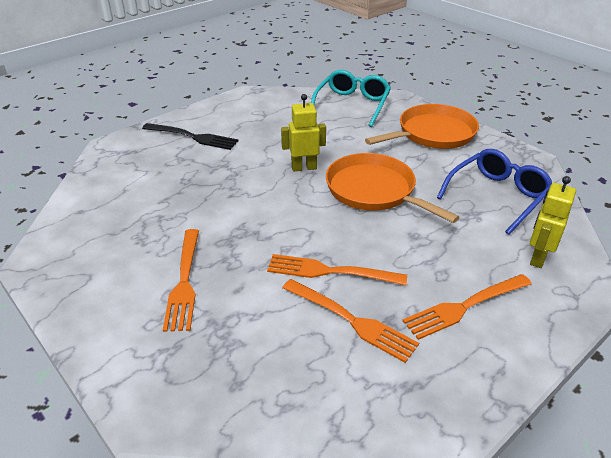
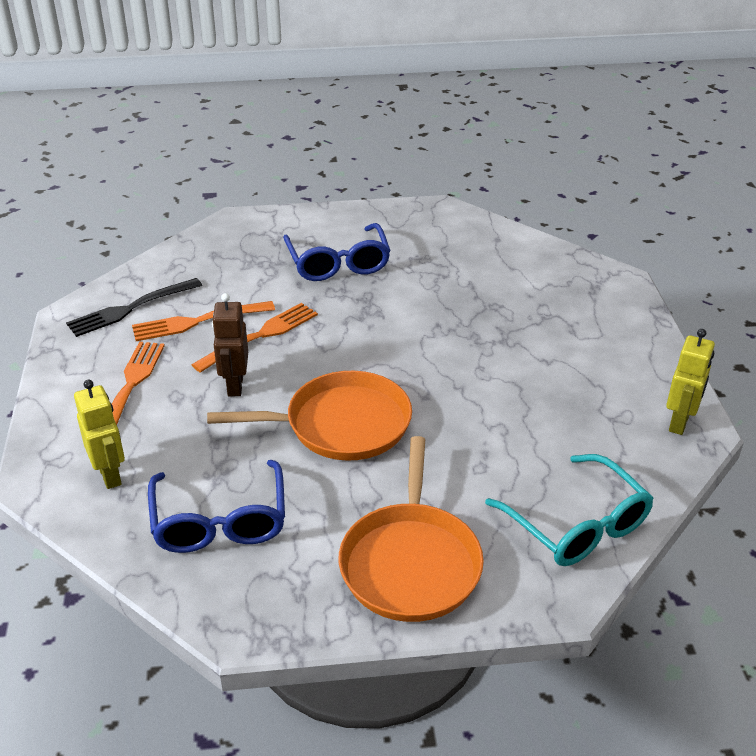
camera: 125 degrees right, 0 degrees up
black fork [142,123,238,150] -> black fork moved to [66,278,202,337]
orange fork [163,229,199,332] -> blue glasses [283,223,391,281]
yellow robot [281,94,326,172] -> yellow robot moved to [666,329,715,435]
none -> brown robot [212,293,248,397]

